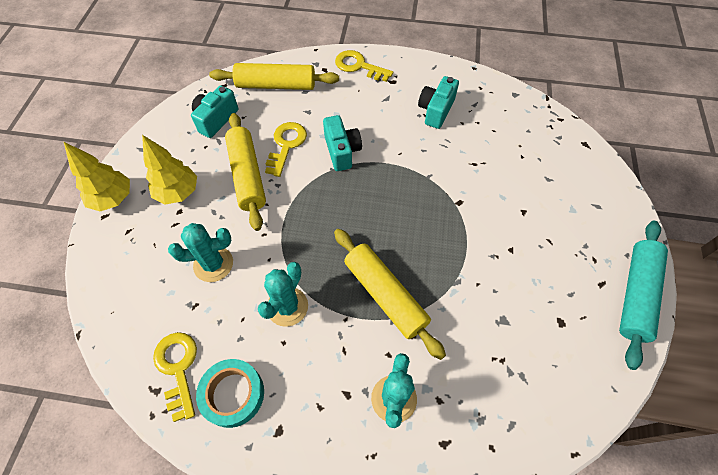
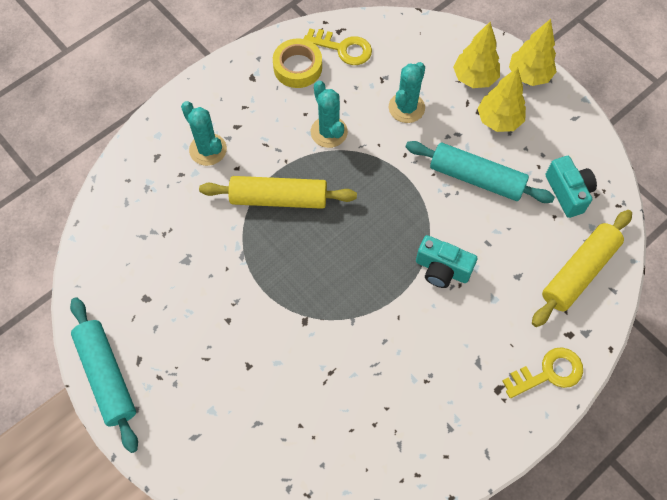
camera: 130 degrees right, 5 degrees up
turquoise tape [196,359,264,428] -> yellow tape [273,39,322,88]
yellow rolling pin [225,113,266,231] -> turquoise rolling pin [406,141,555,203]
yellow key [265,122,307,177] -> none
turquoise camera [418,76,459,129] -> none
none -> yellow tree [453,22,500,88]

